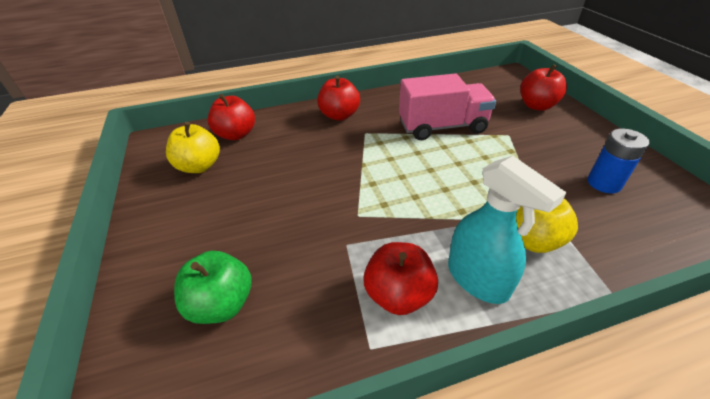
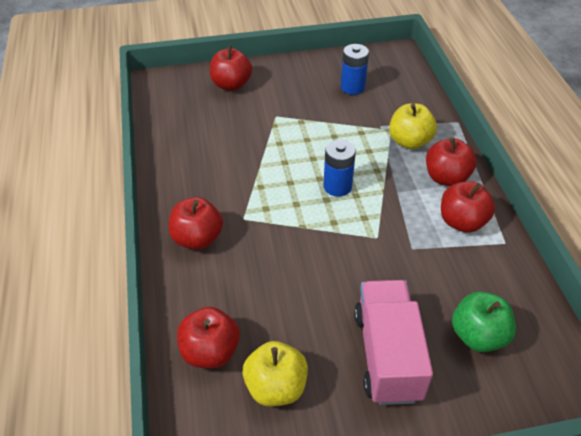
camera: 85 degrees left, 5 degrees up
pink truck [399,73,496,140] -> pink truck moved to [354,280,433,405]
turquoise spray bottle [448,156,567,304] -> red apple [426,137,477,186]
none -> blue battery [323,140,356,197]

